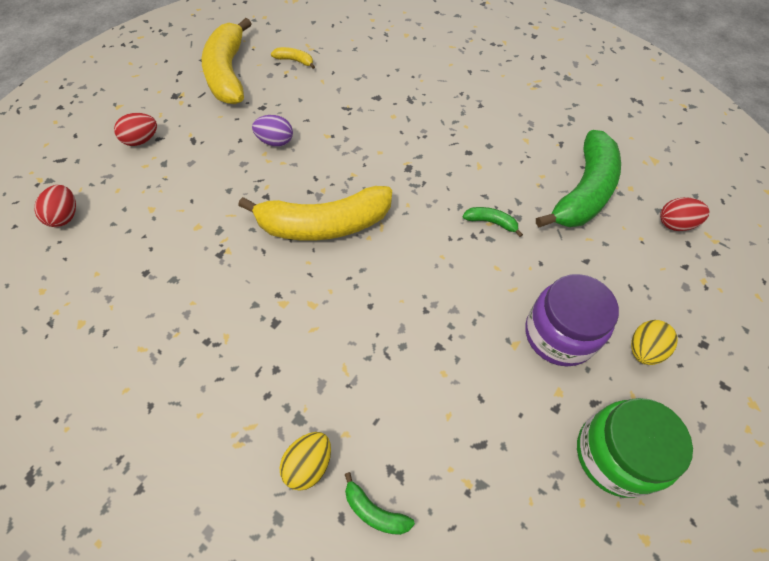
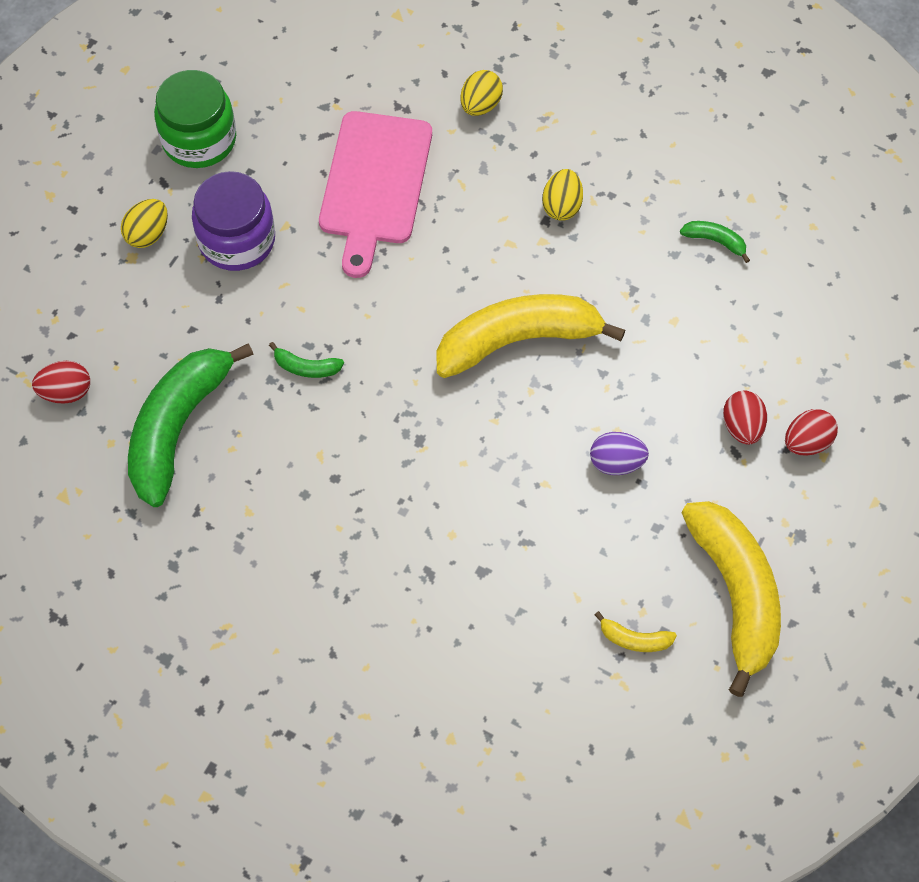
camera: 175 degrees right, 5 degrees up
red egg [35,185,76,227] -> red egg moved to [723,391,767,444]
green banana [345,472,415,535] -> green banana moved to [680,221,750,263]
none -> pink cutting board [319,111,432,278]
none -> yellow egg [542,169,583,221]

